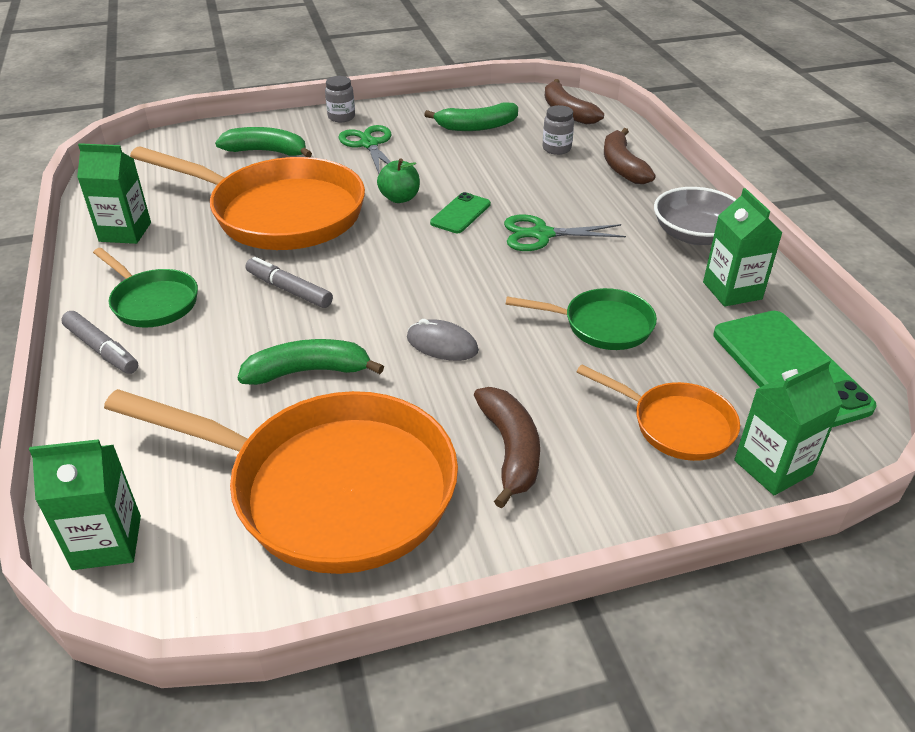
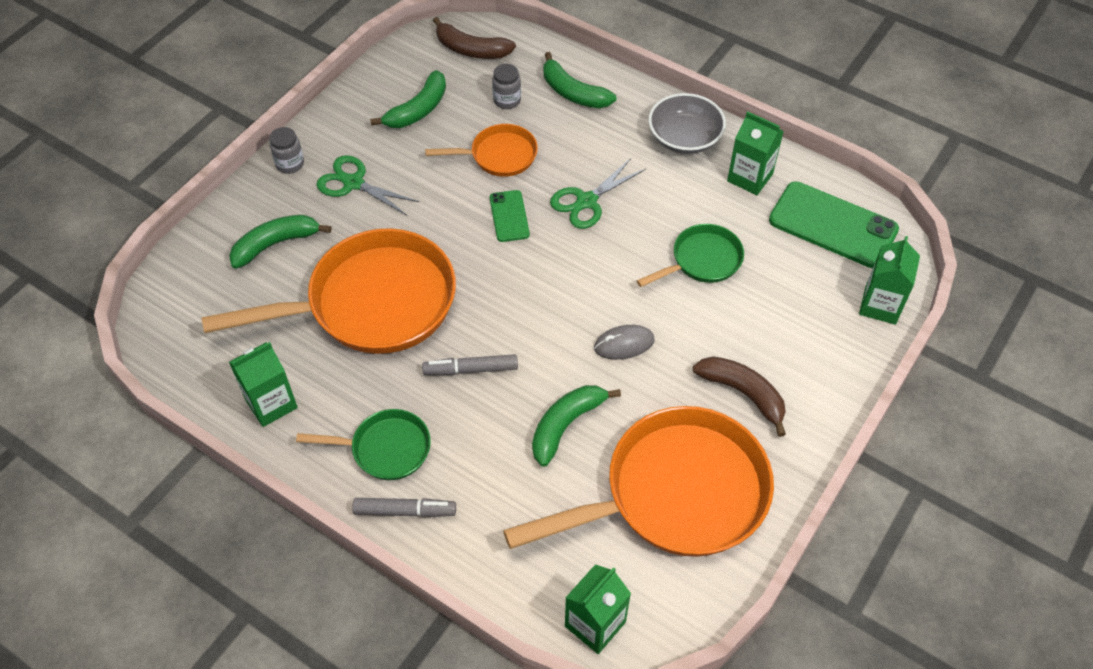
camera: 40 degrees left, 15 degrees up
green apple [377,158,420,203] -> none
orange pan [577,364,740,461] -> orange pan moved to [425,124,538,177]
brown banana [604,128,656,184] -> green banana [543,52,616,108]

